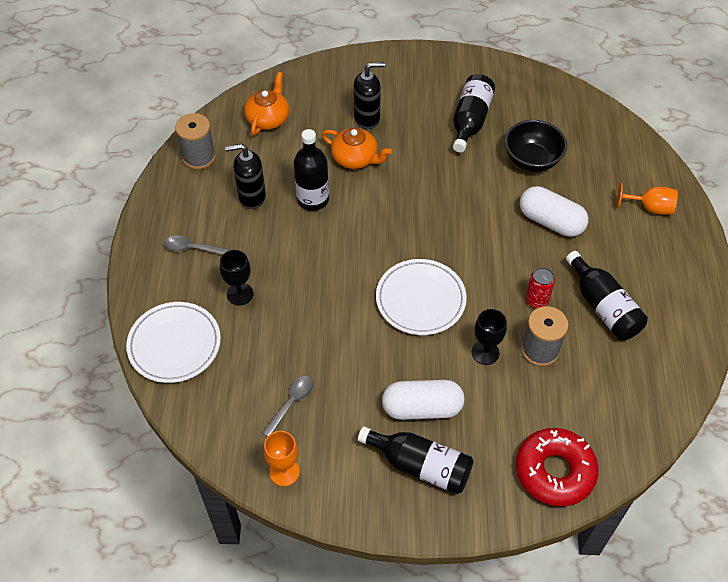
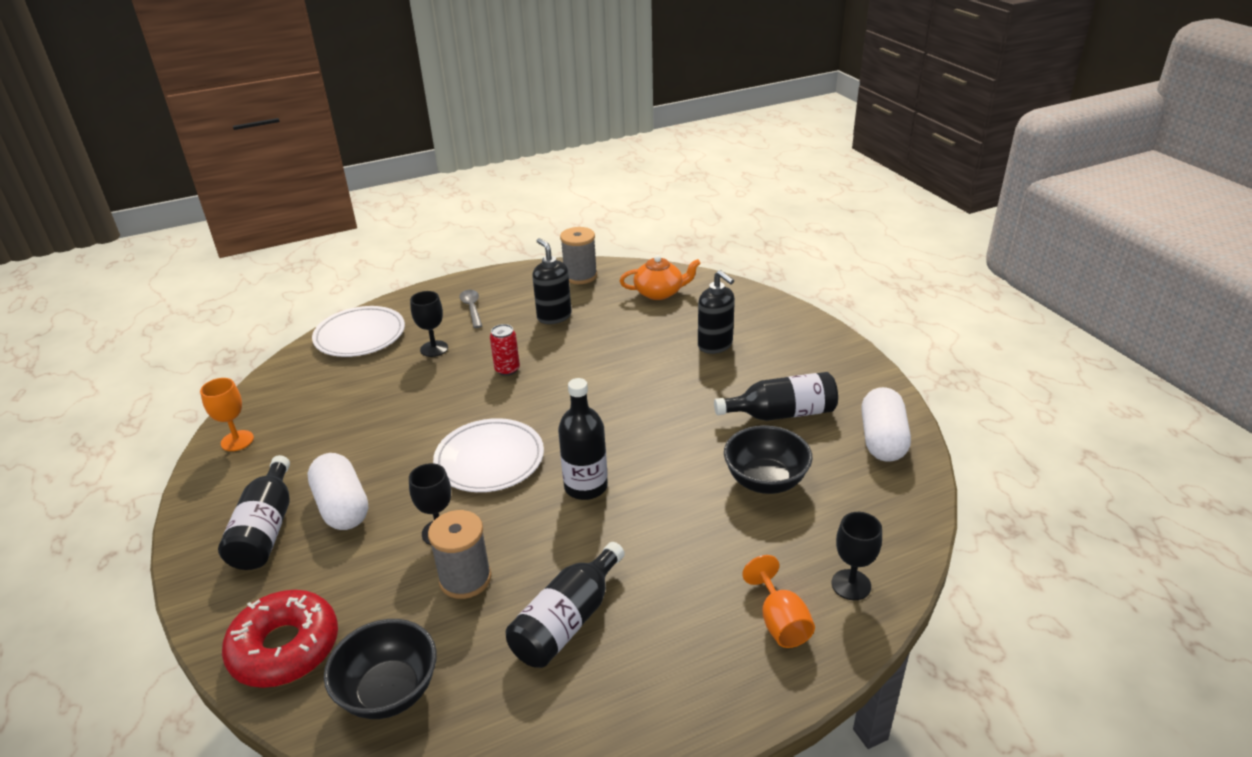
camera: 65 degrees right, 20 degrees down
grey spoon [262,376,314,437] -> none
black bottle [294,129,329,211] -> black bottle moved to [558,378,608,500]
orange teapot [322,128,392,169] -> none
white capsule [520,186,588,237] -> white capsule moved to [861,387,911,462]
red can [525,267,555,309] -> red can moved to [490,324,520,376]
none -> black bowl [324,619,437,719]
none -> black goblet [832,512,882,600]

